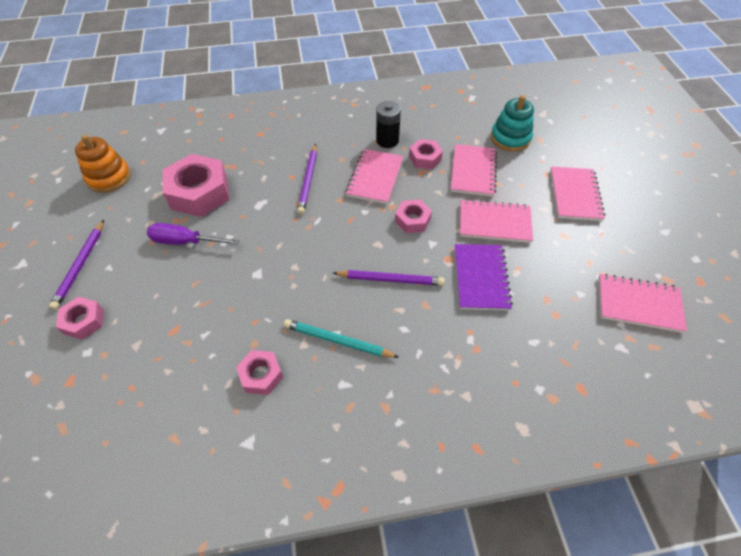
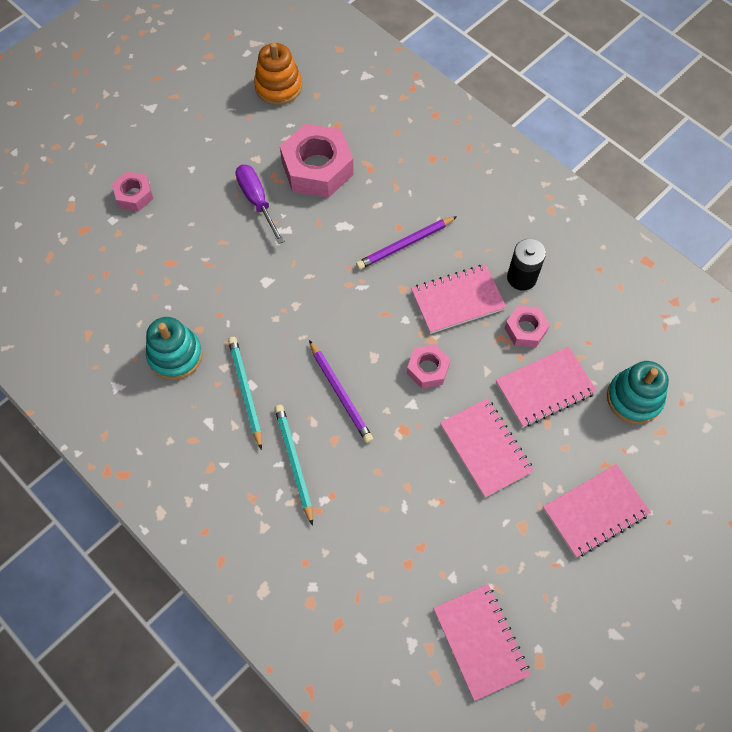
camera: 55 degrees right, 10 degrees up
purple pencil [49,220,104,310] -> none
pink nut [236,350,283,395] -> turquoise stacking toy [146,317,203,380]
purple notebook [455,244,513,311] -> none
none -> turquoise pencil [275,405,313,526]

